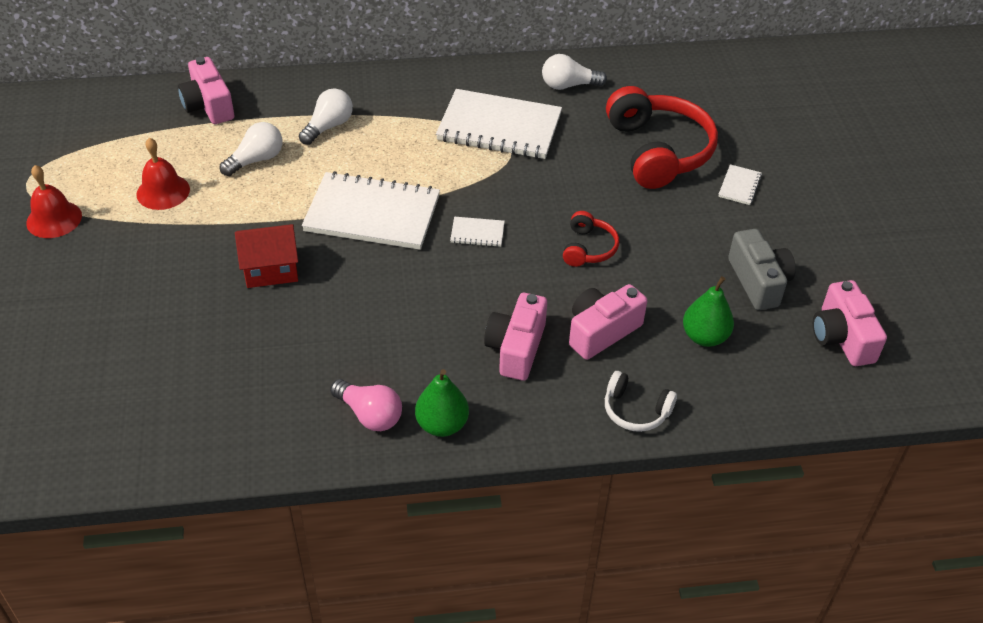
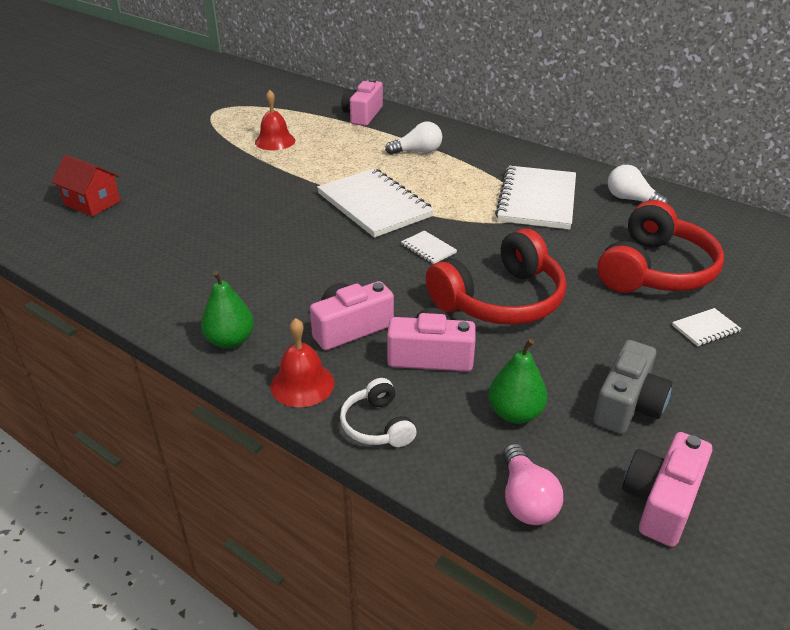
camera: 45 degrees right, 10 degrees down
red bell [26,165,82,238] -> red bell moved to [271,318,335,407]
white light bulb [220,122,282,176] -> none
red house [235,224,298,288] -> red house moved to [52,155,121,216]
pink light bulb [330,379,402,431] -> pink light bulb moved to [503,443,563,525]
white notebook [436,89,562,159] -> white notebook turned 45 degrees clockwise [495,166,576,230]
red headphones [563,211,619,267] -> red headphones [426,228,566,325], size x2.04

